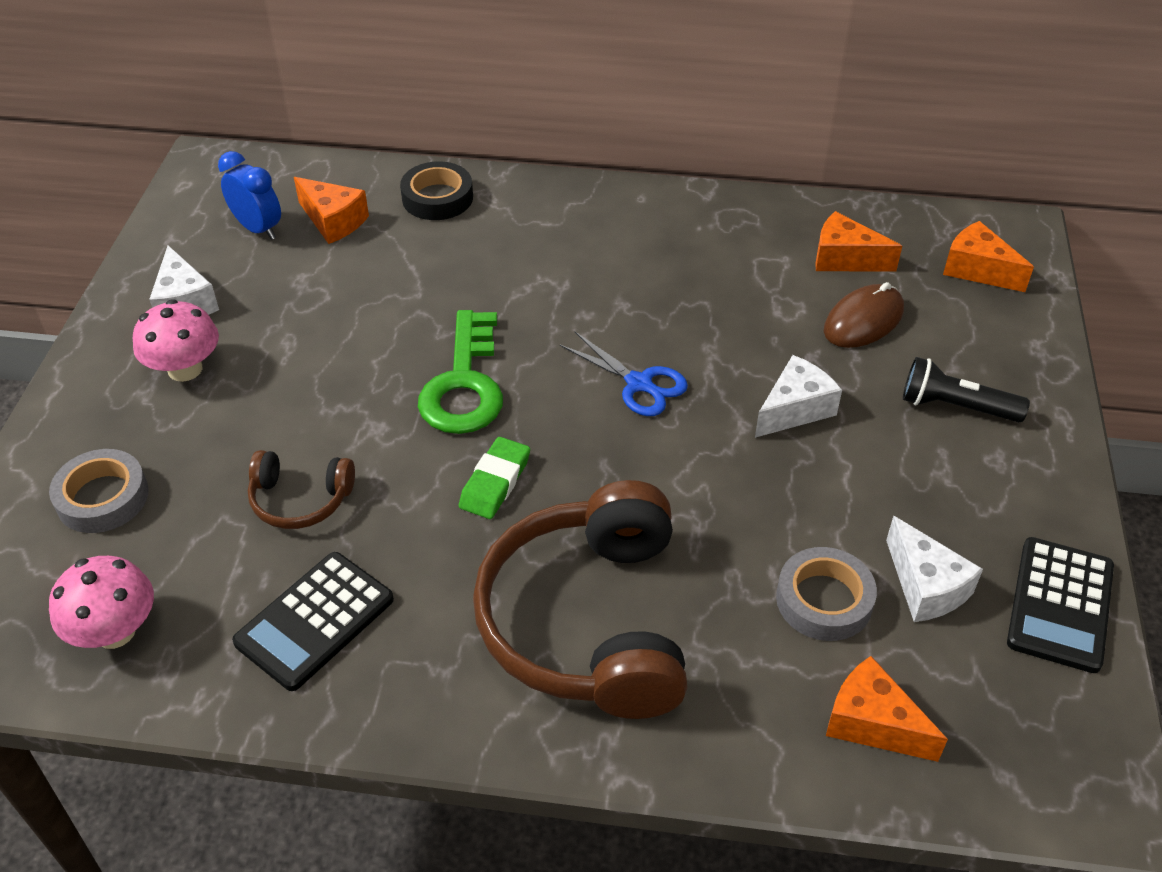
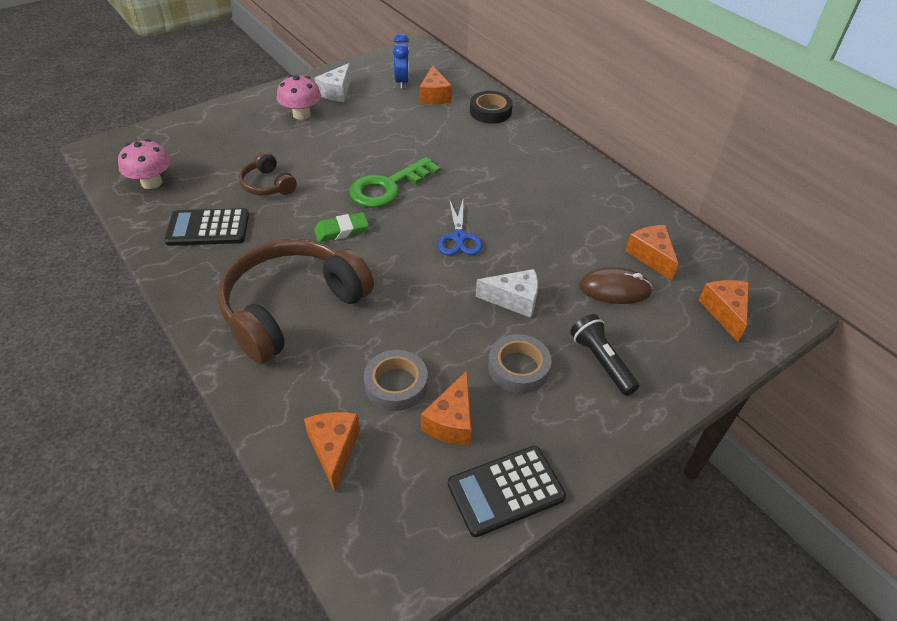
camera: 45 degrees right, 0 degrees up
grey tape [49,449,149,533] -> grey tape moved to [488,334,552,393]
white cheese [886,516,983,622] -> orange cheese [421,371,471,445]

